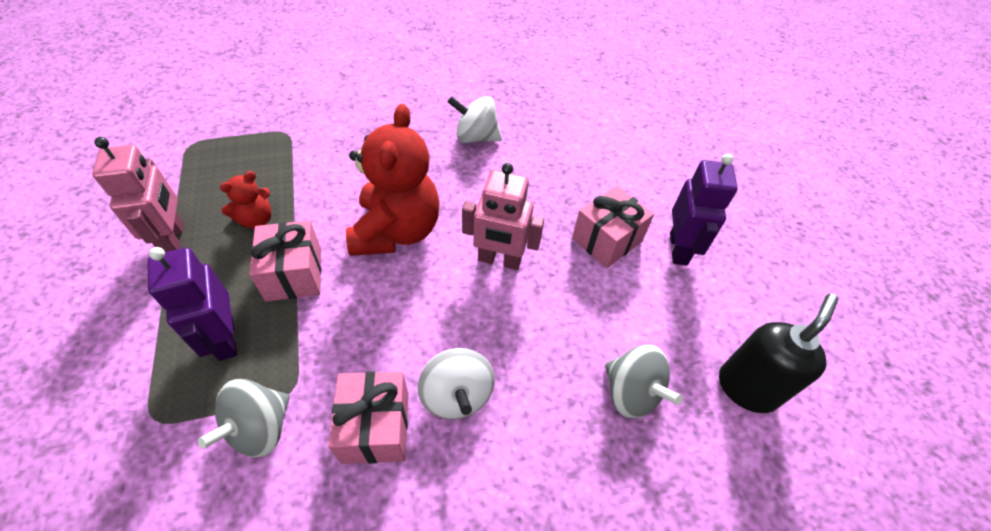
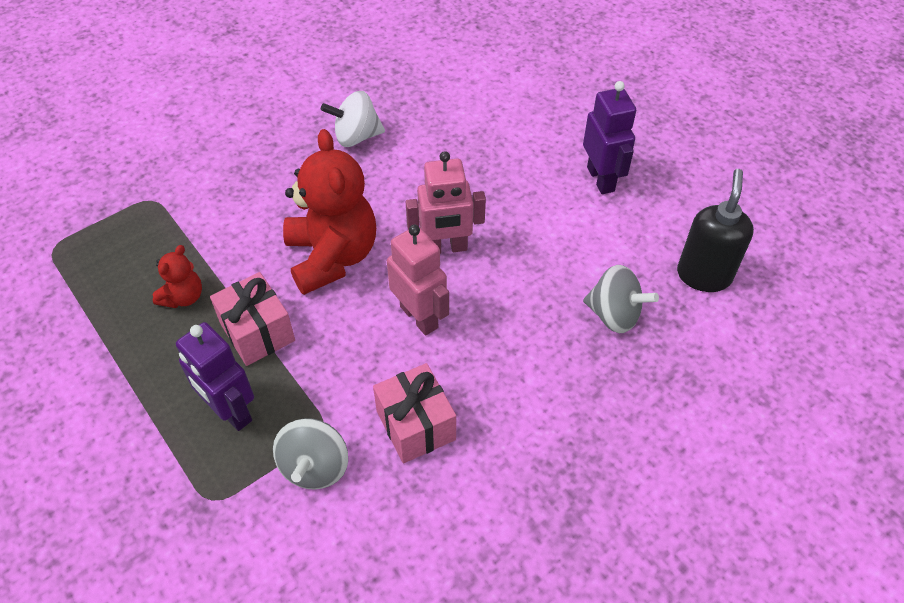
camera: 20 degrees left, 0 degrees up
pink robot [92,137,184,252] -> pink robot moved to [387,225,449,335]
white spinning top [417,348,495,419] -> none
pink gift [572,186,654,268] -> none

